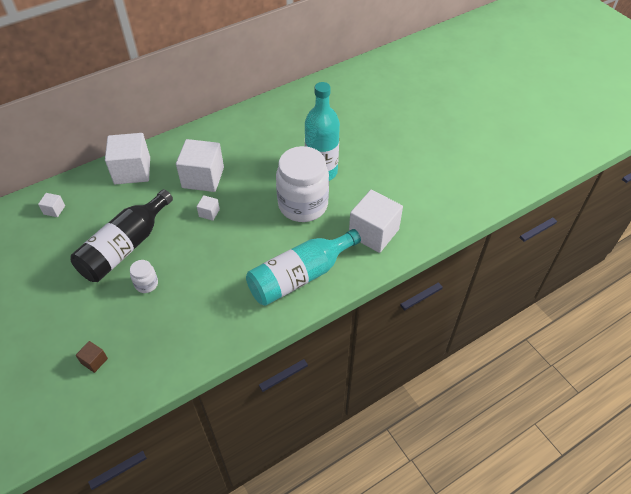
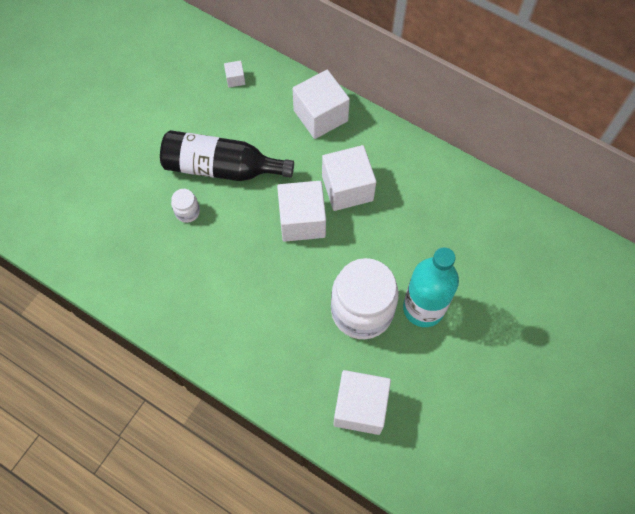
camera: 65 degrees right, 15 degrees up
brown cube [76,341,108,373] -> none
white cube [197,195,220,221] -> white cube [277,181,326,242], size x2.28
turquoise bottle [246,229,361,306] -> none

